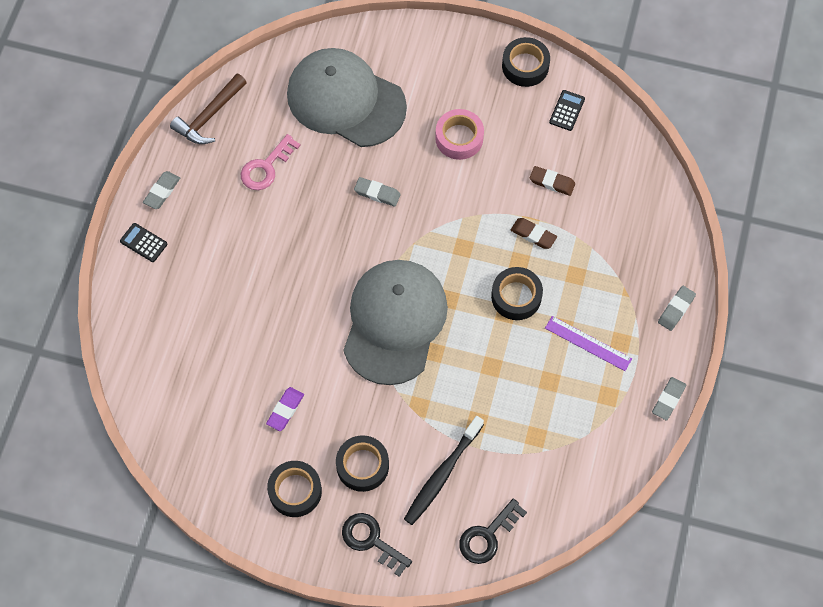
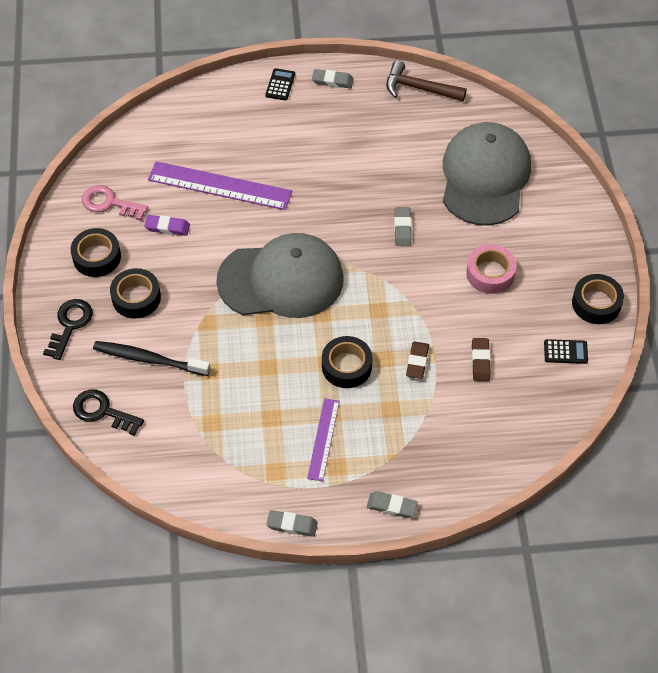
camera: 70 degrees right, 10 degrees down
pink key [241,134,301,190] -> pink key moved to [82,185,148,221]
none -> purple ruler [148,161,292,210]

